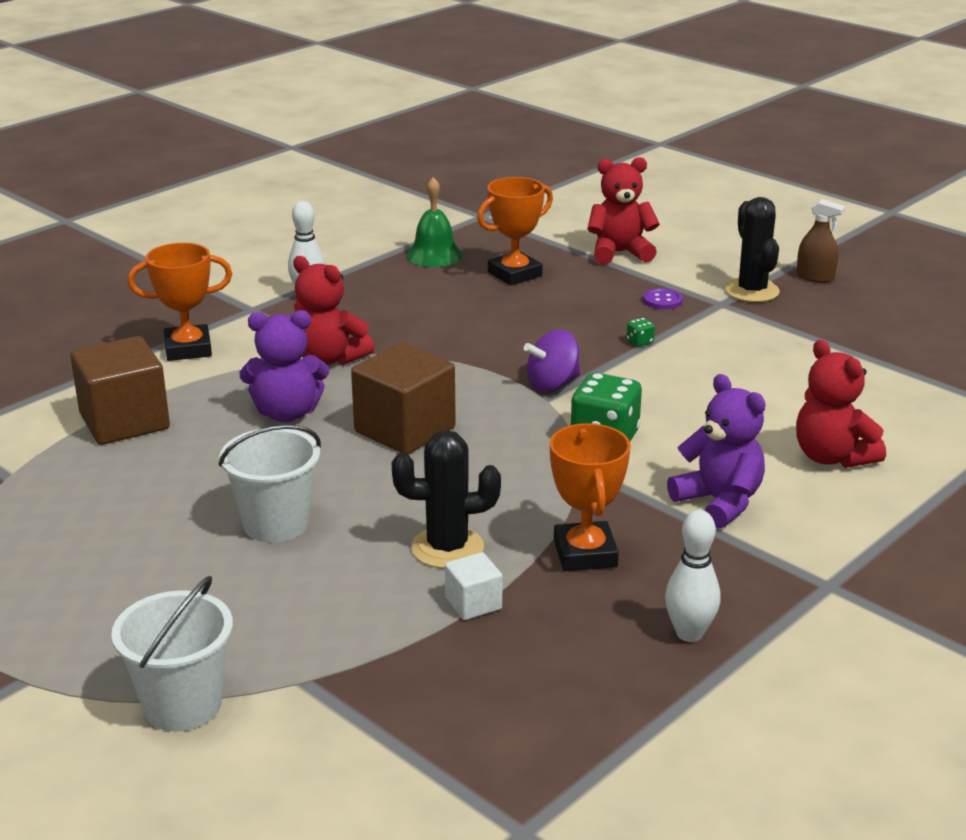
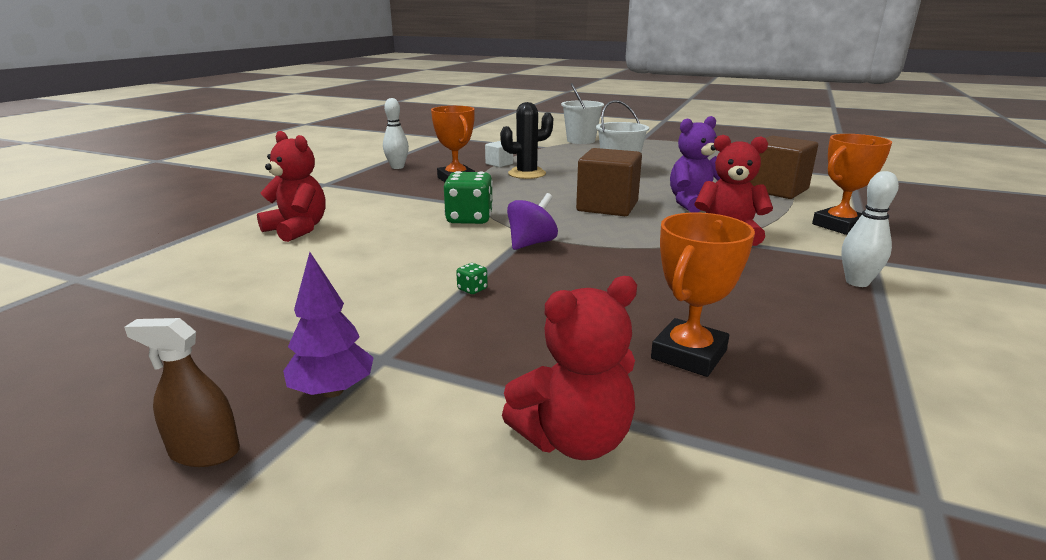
camera: 160 degrees right, 5 degrees down
green bell [406,177,463,267] -> none
purple button [643,288,683,310] -> none
purple teddy bear [667,374,765,529] -> none
black cactus [725,197,780,302] -> purple tree [283,252,374,398]

